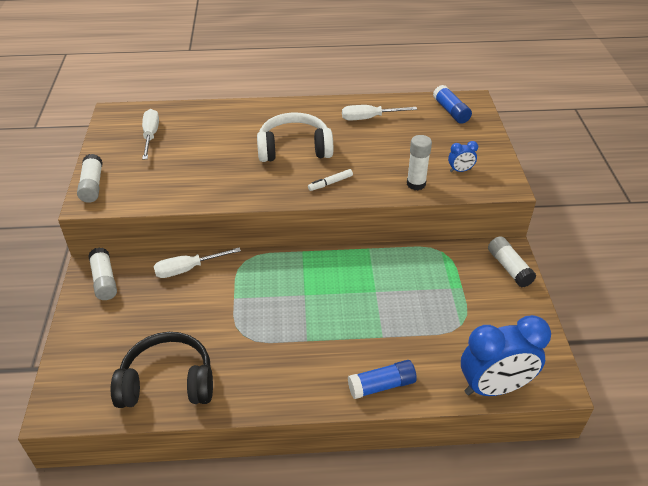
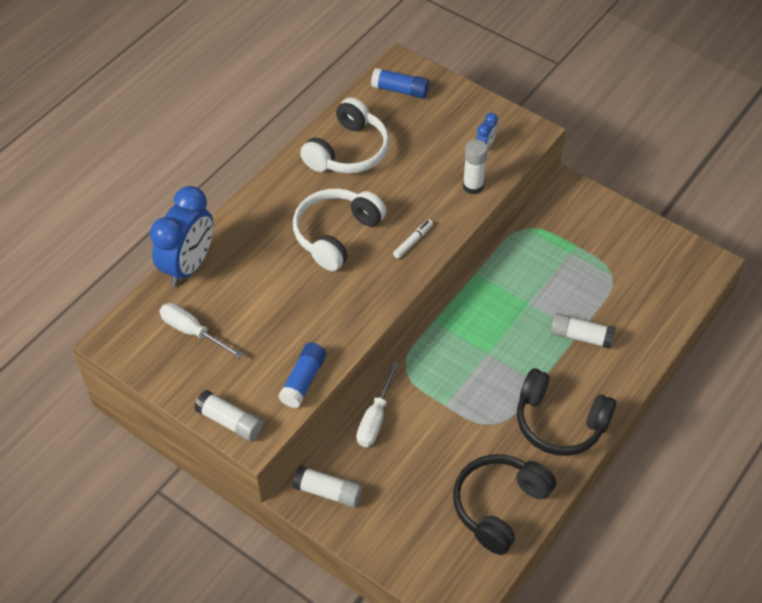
camera: 50 degrees left, 10 degrees up
white marker [308,169,353,191] -> white marker turned 150 degrees counterclockwise [393,220,433,259]
white screwdriver [342,105,417,120] -> white headphones [300,97,390,174]
blue glue stick [348,360,417,399] -> blue glue stick moved to [278,342,326,408]
blue clock [461,315,551,396] -> blue clock moved to [150,186,213,287]
white glue stick [488,236,536,288] -> white glue stick moved to [550,313,615,349]
none -> black headphones [517,368,616,456]

